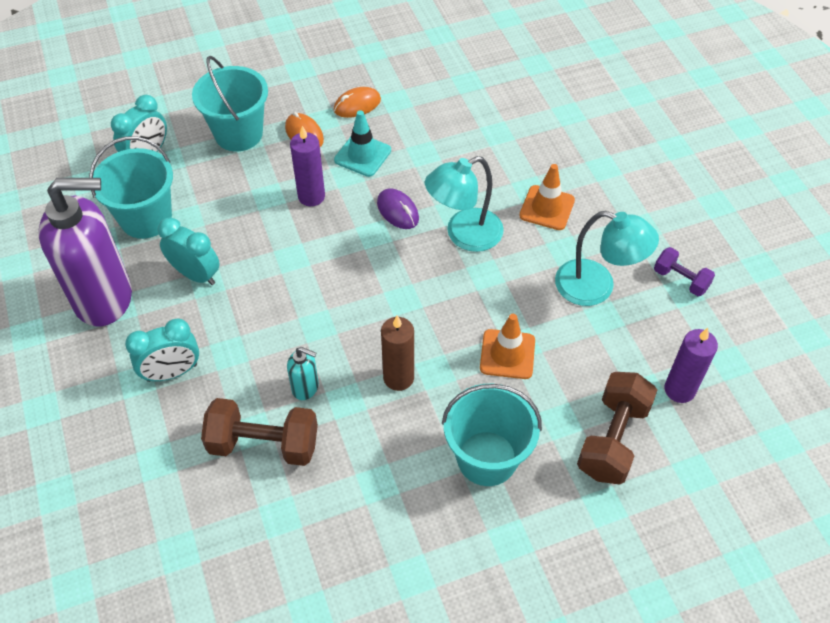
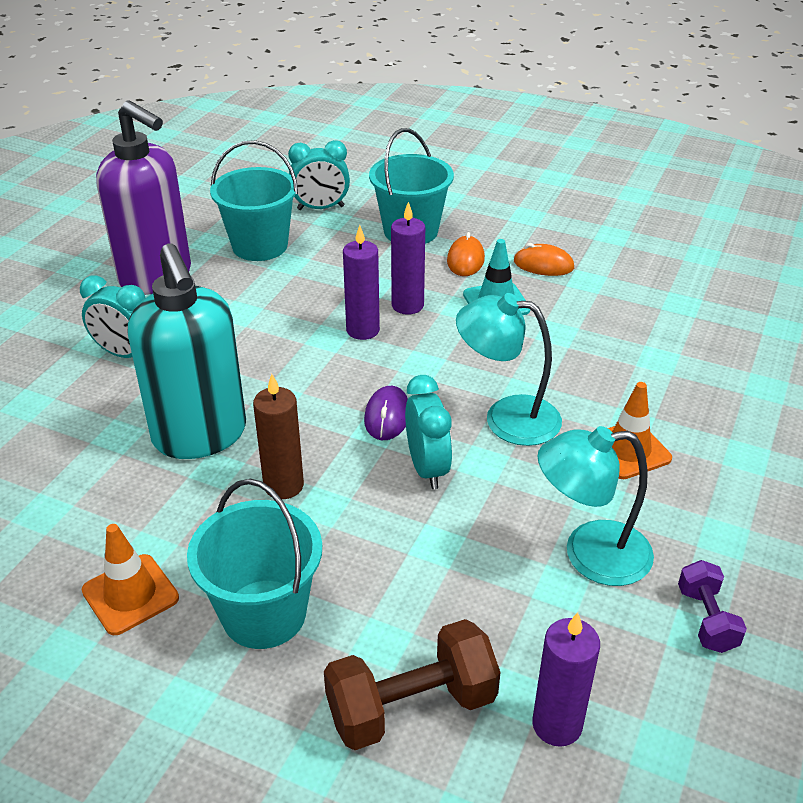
camera: 45 degrees right, 15 degrees down
turquoise clock [158,217,220,285] -> turquoise clock moved to [405,375,452,489]
brown dumbbell [201,398,318,466] -> none
turquoise soap dispenser [287,347,319,400] -> turquoise soap dispenser [128,243,246,459], size x2.44
purple mouse [377,189,419,229] -> purple mouse moved to [364,386,408,440]
orange traffic cone [480,314,535,379] -> orange traffic cone moved to [82,524,179,635]
turquoise lamp [555,211,659,306] -> turquoise lamp turned 105 degrees clockwise [537,426,654,586]
none -> purple candle [343,225,380,340]

